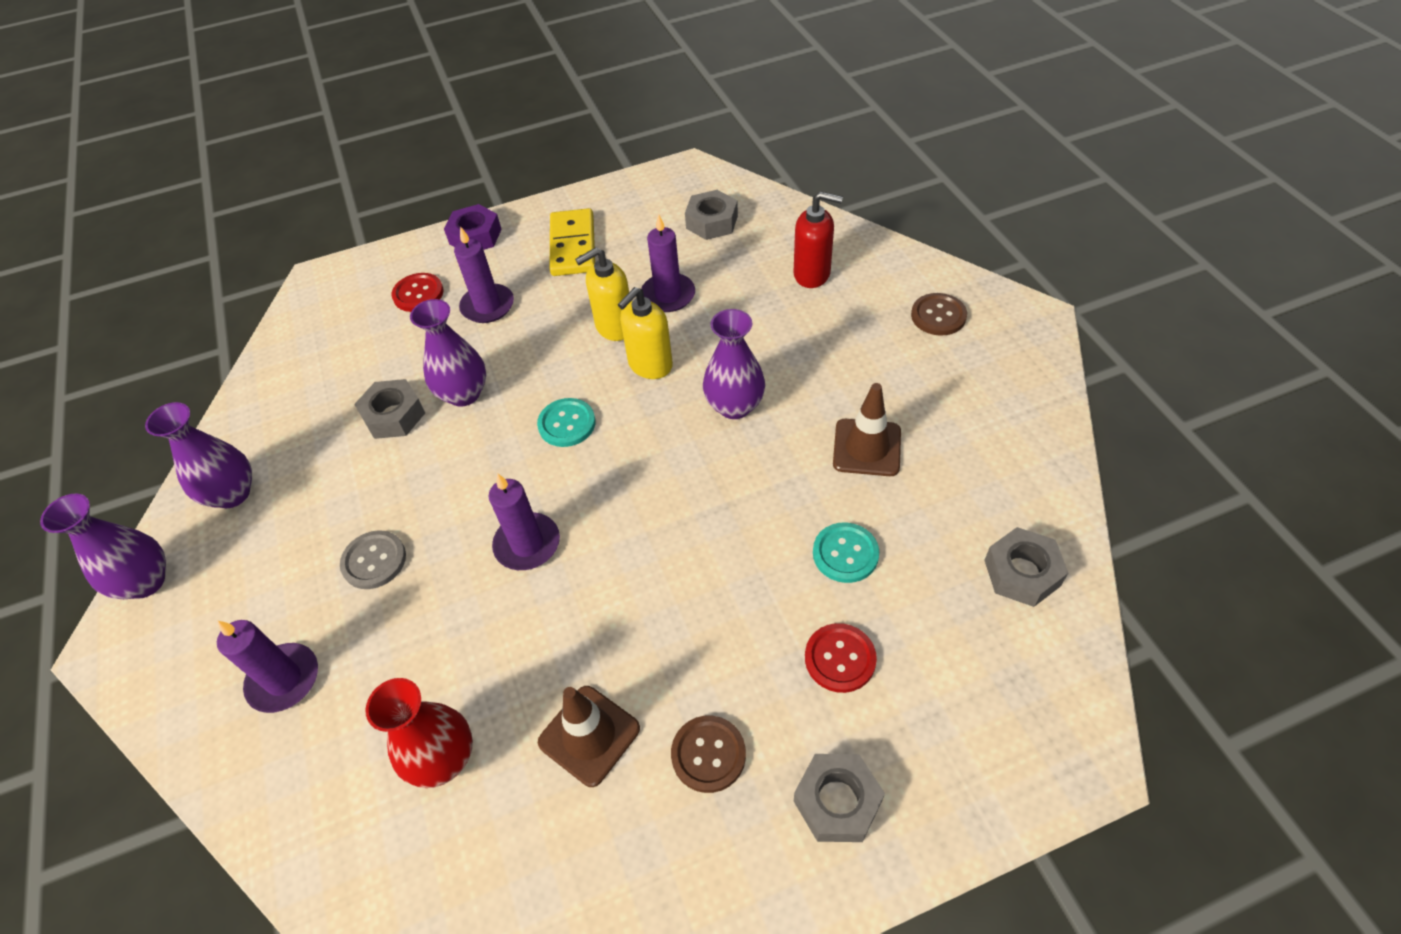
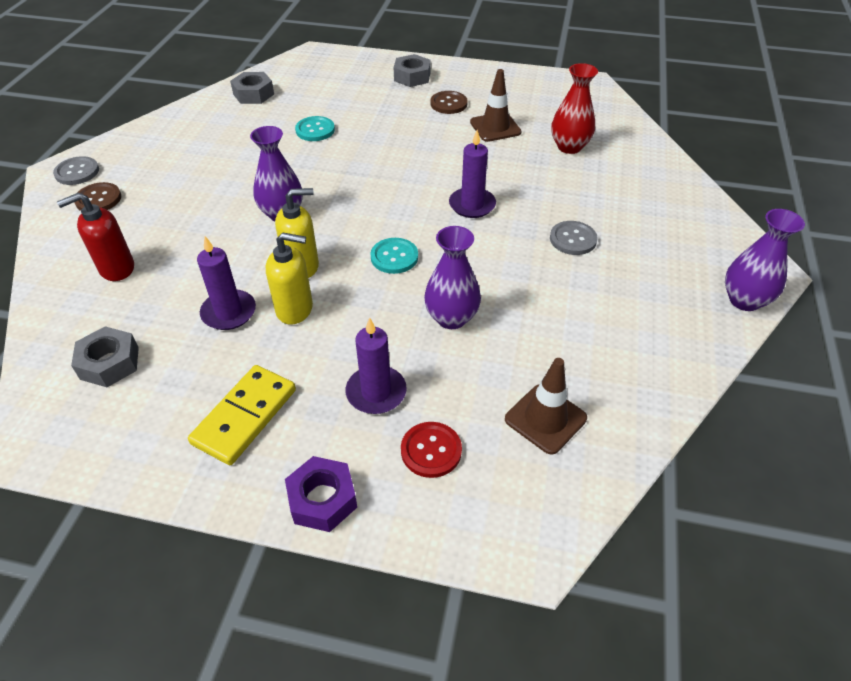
camera: 150 degrees left, 5 degrees down
purple vase [145,402,252,508] -> none
purple candle [217,620,318,713] -> none
grey nut [354,379,425,439] -> none
red soap dispenser [793,191,843,288] -> red soap dispenser turned 75 degrees counterclockwise [57,193,134,281]
red button [805,623,877,693] -> none
brown traffic cone [833,383,901,476] -> brown traffic cone moved to [505,358,587,455]
none -> grey button [53,156,99,185]

